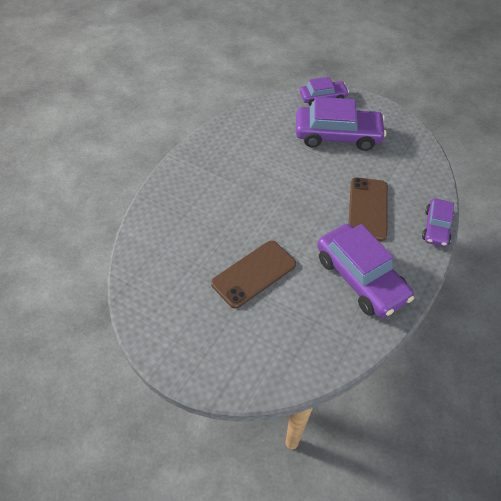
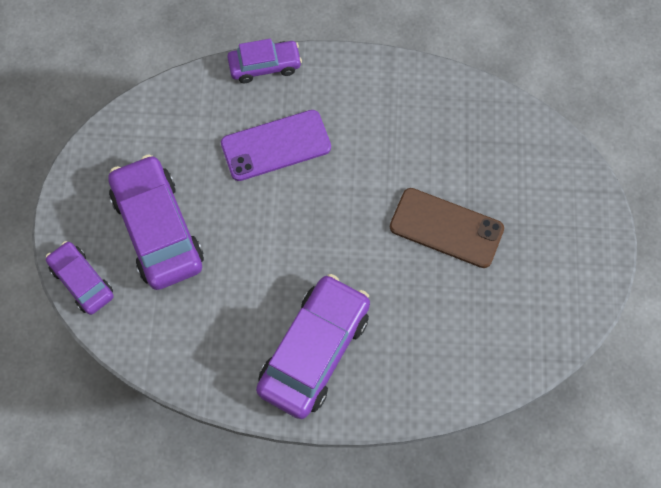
camera: 115 degrees left, 15 degrees up
purple car [317,224,414,318] -> purple car moved to [256,274,370,419]
brown phone [349,177,388,241] -> purple phone [221,110,331,181]

